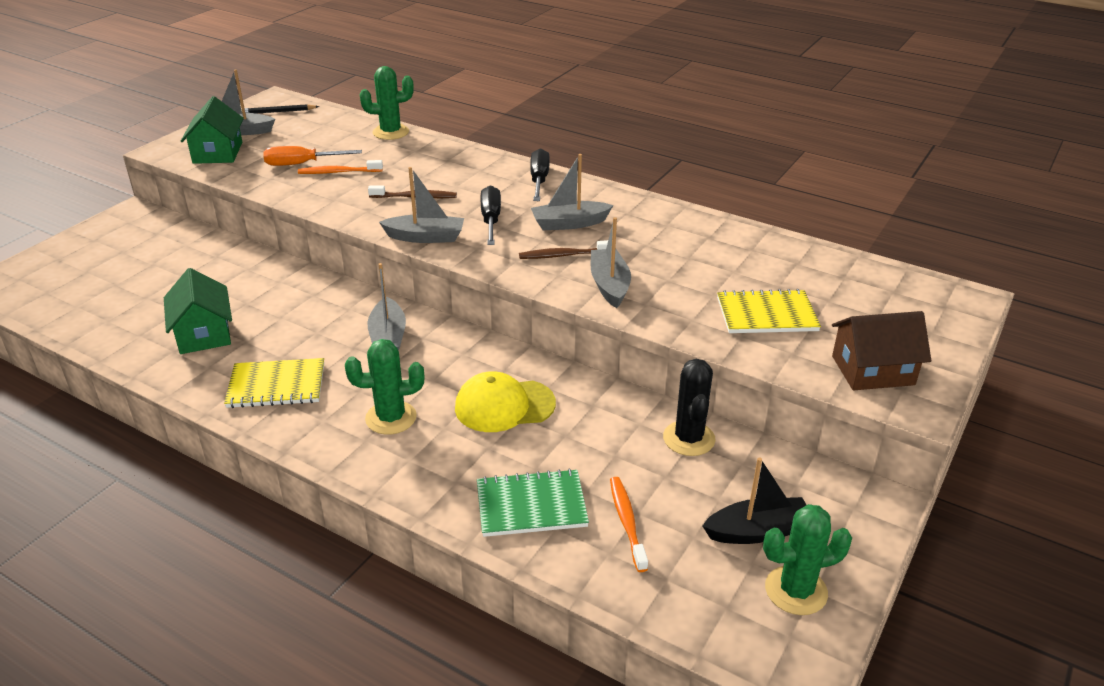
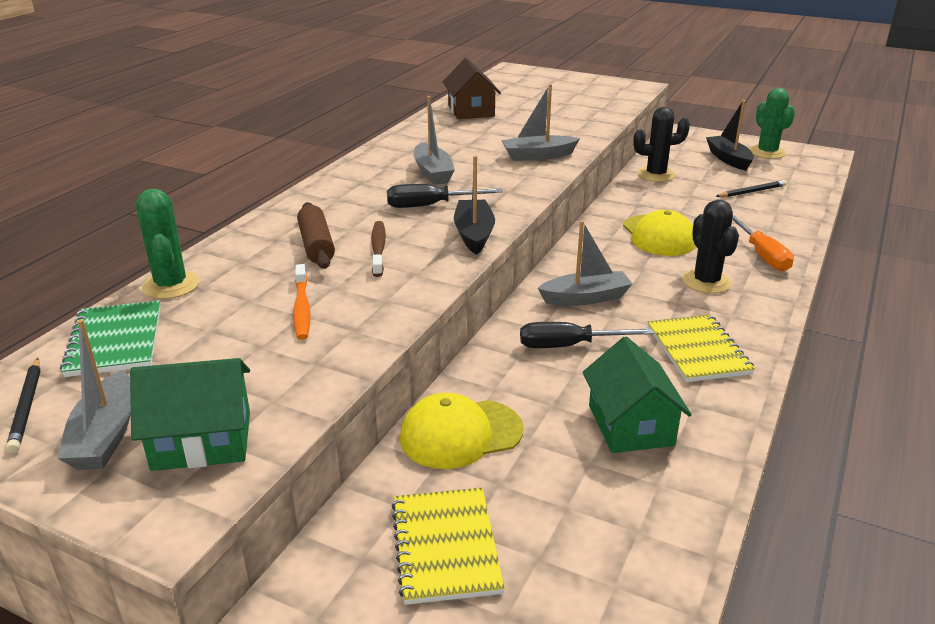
camera: 95 degrees left, 5 degrees down
green house [164,268,232,354] -> green house turned 75 degrees counterclockwise [583,337,692,453]
orange screwdriver [263,146,362,166] -> orange screwdriver moved to [732,215,794,271]
green cactus [345,339,424,435] -> black cactus [682,200,739,294]
grey boat [379,167,464,243] -> black boat [454,155,495,255]
green notebook [477,469,589,537] -> green notebook moved to [60,300,161,377]
brown toothbrush [519,240,608,259] -> none
black screwdriver [530,148,550,201] -> black screwdriver moved to [520,322,654,348]
orange toothbrush [610,477,648,572] -> black pencil [715,180,787,198]
yellow notebook [717,289,821,333] -> yellow notebook moved to [391,488,504,605]
brown house [832,311,931,390] -> brown house moved to [443,58,501,119]
none -> brown rolling pin [297,202,335,269]
none -> yellow cap [400,393,524,469]

